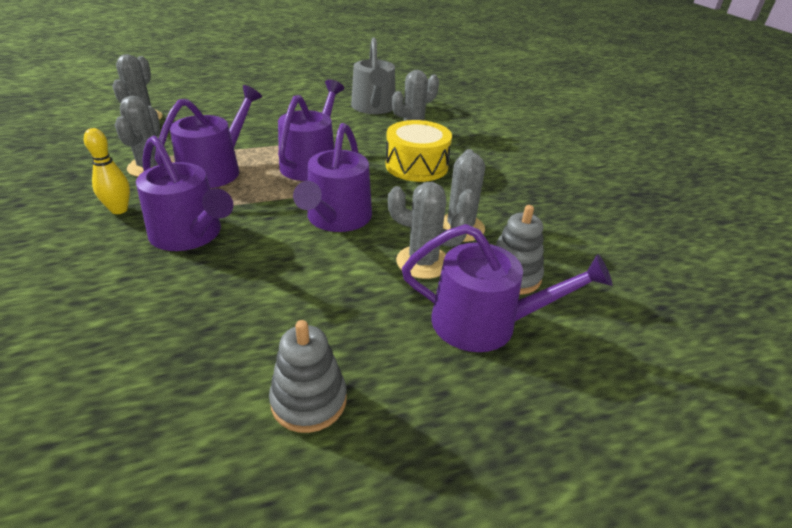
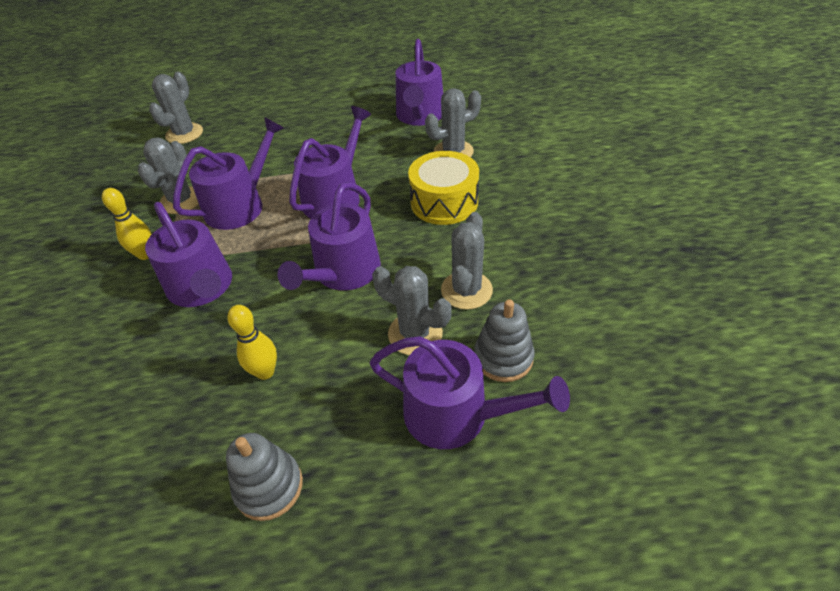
camera: 15 degrees right, 10 degrees up
grey watering can [351,37,396,114] -> purple watering can [395,39,443,126]
none -> yellow bowling pin [227,305,277,380]

